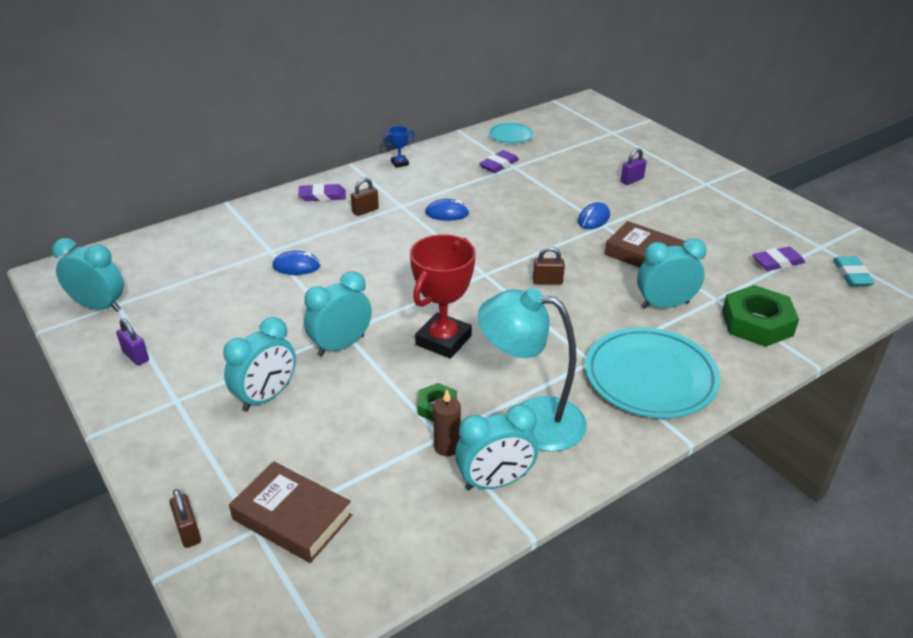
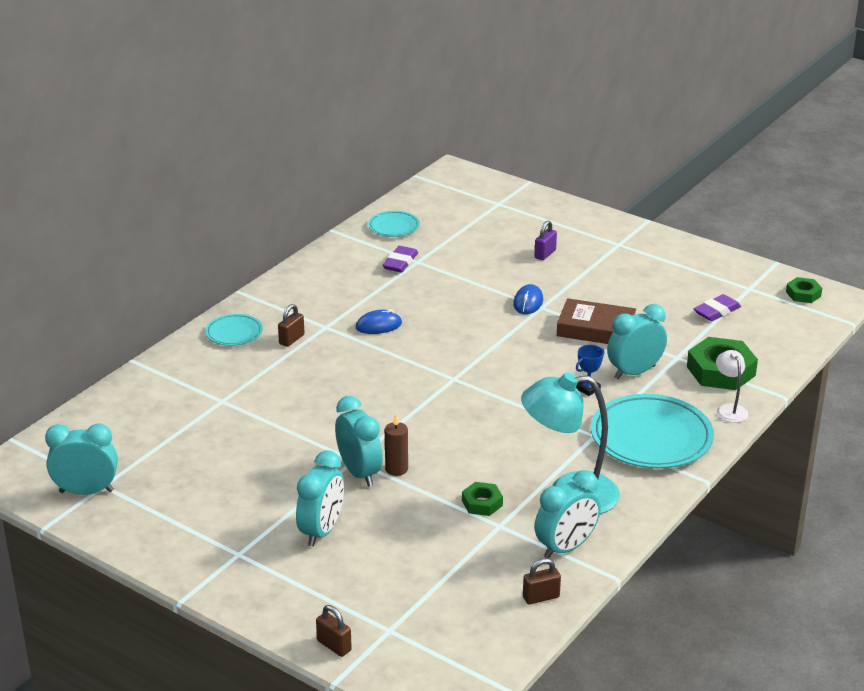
camera: 20 degrees left, 5 degrees down
purple padlock [116,318,149,366] -> none
brown book [229,461,352,563] -> none
blue mouse [273,251,321,275] -> none
purple eraser [298,184,346,201] -> turquoise plate [205,314,263,346]
turquoise clock [304,271,372,356] -> turquoise clock turned 120 degrees clockwise [335,396,383,486]
blue trophy [383,126,414,168] -> blue trophy moved to [576,345,605,396]
red trophy [410,234,476,359] -> none
brown candle [433,390,461,456] -> brown candle moved to [385,414,408,476]
brown padlock [533,247,565,285] -> brown padlock moved to [523,558,561,604]
turquoise eraser [833,256,875,286] -> none
none -> white lamp [716,350,748,423]
none -> green nut [786,277,822,303]

